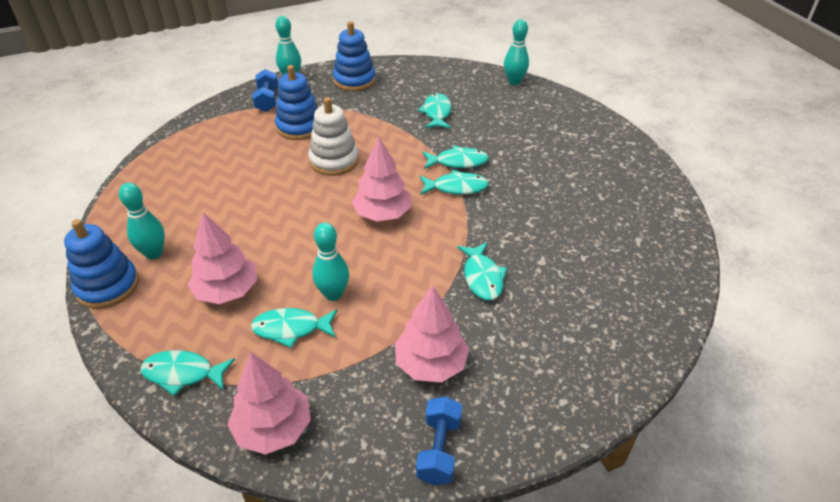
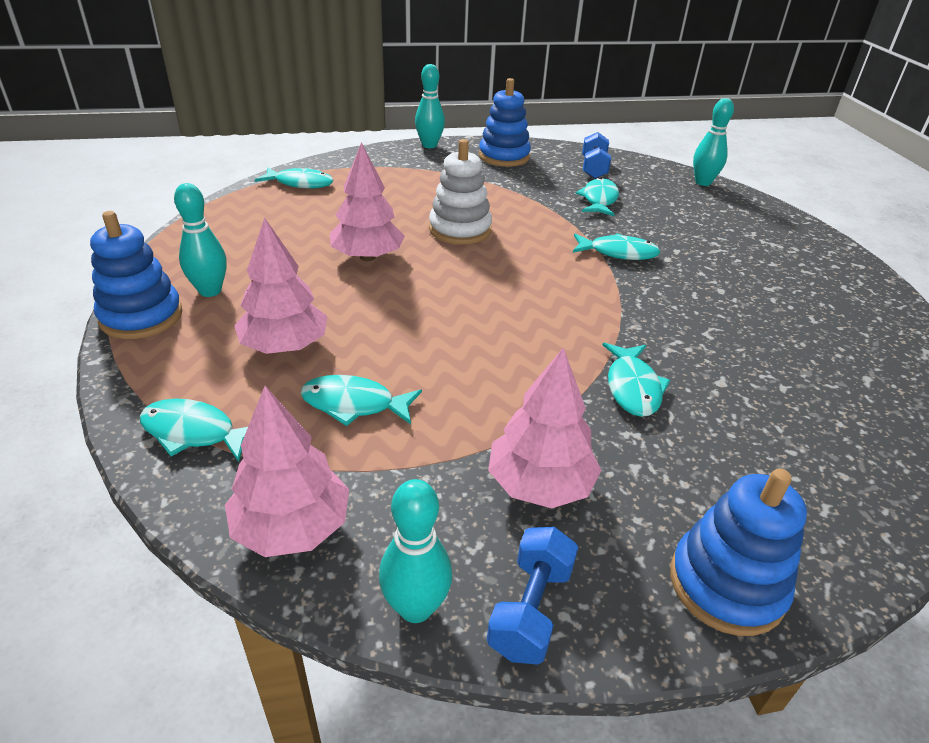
camera: 10 degrees right, 5 degrees down
blue dumbbell [252,69,278,112] -> blue dumbbell moved to [582,132,611,179]
blue stacking toy [275,65,318,140] -> blue stacking toy moved to [670,469,807,636]
turquoise bowling pin [312,223,349,301] -> turquoise bowling pin moved to [379,479,452,623]
pink tree [352,137,411,221] -> pink tree moved to [330,142,405,261]
turquoise fish [420,170,489,195] -> turquoise fish moved to [255,167,334,189]

